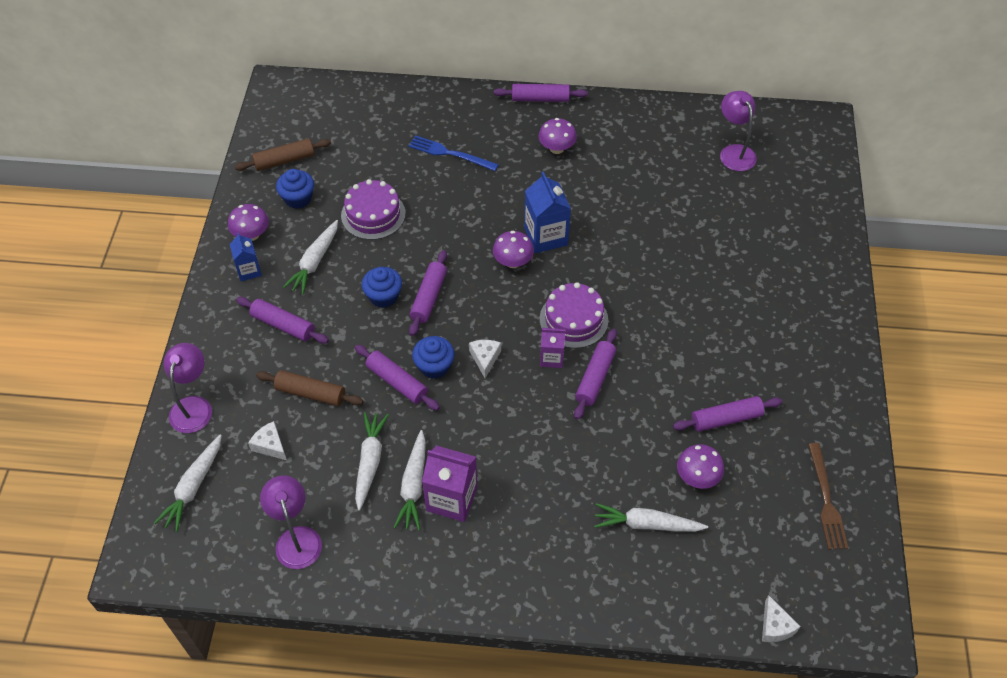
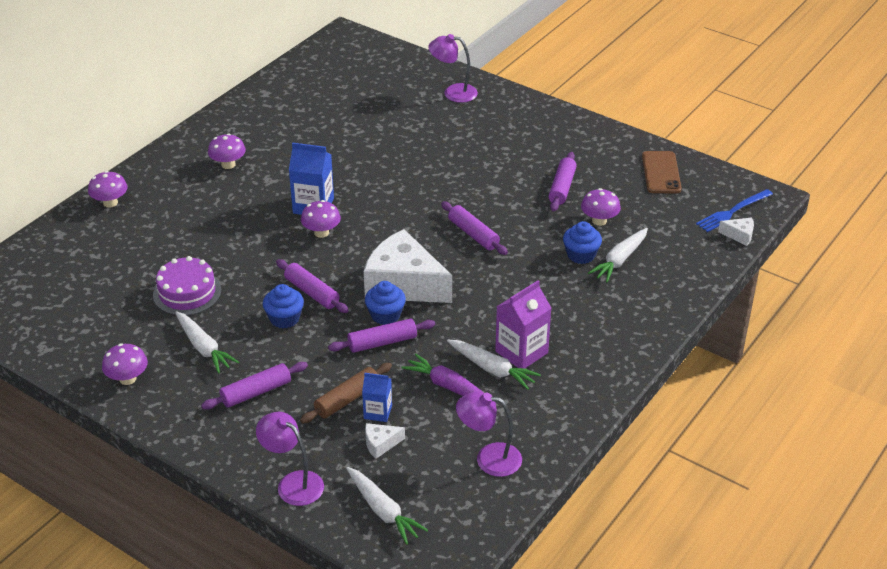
camera: 60 degrees left, 15 degrees down
blue carton [230,233,262,281] -> blue carton moved to [362,373,392,422]
brown rolling pin [235,139,331,171] -> none
blue cupcake [276,169,314,209] -> blue cupcake moved to [563,221,602,264]
white carrot [355,412,389,511] -> purple carrot [401,353,496,404]
blue fork [409,135,499,171] -> blue fork moved to [696,189,773,232]
white cheese [469,340,501,378] -> white cheese [364,229,452,303], size x2.48
purple rolling pin [494,84,588,102] -> none
purple cake [540,282,608,348] -> none
purple carton [540,328,565,368] -> none
purple lamp [720,91,757,171] -> purple lamp moved to [428,34,478,103]
brown fork [808,443,848,550] -> brown phone [642,151,682,193]
none -> purple mushroom [88,171,128,208]

